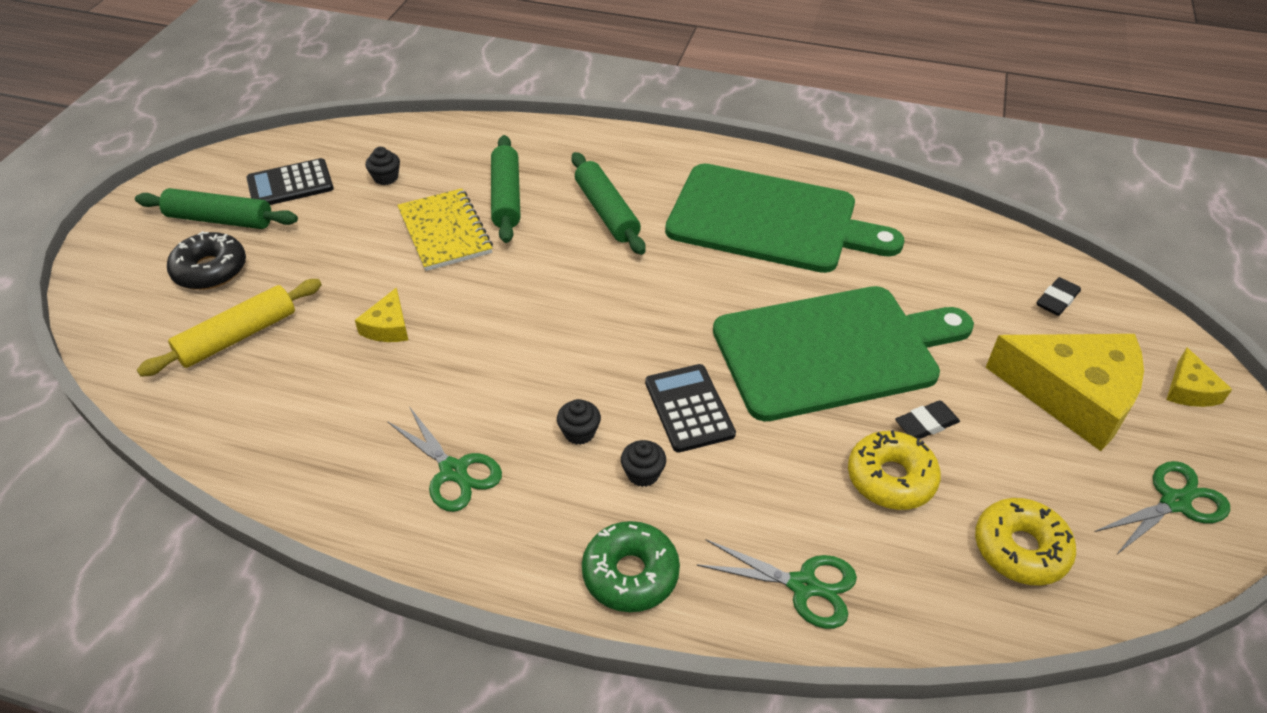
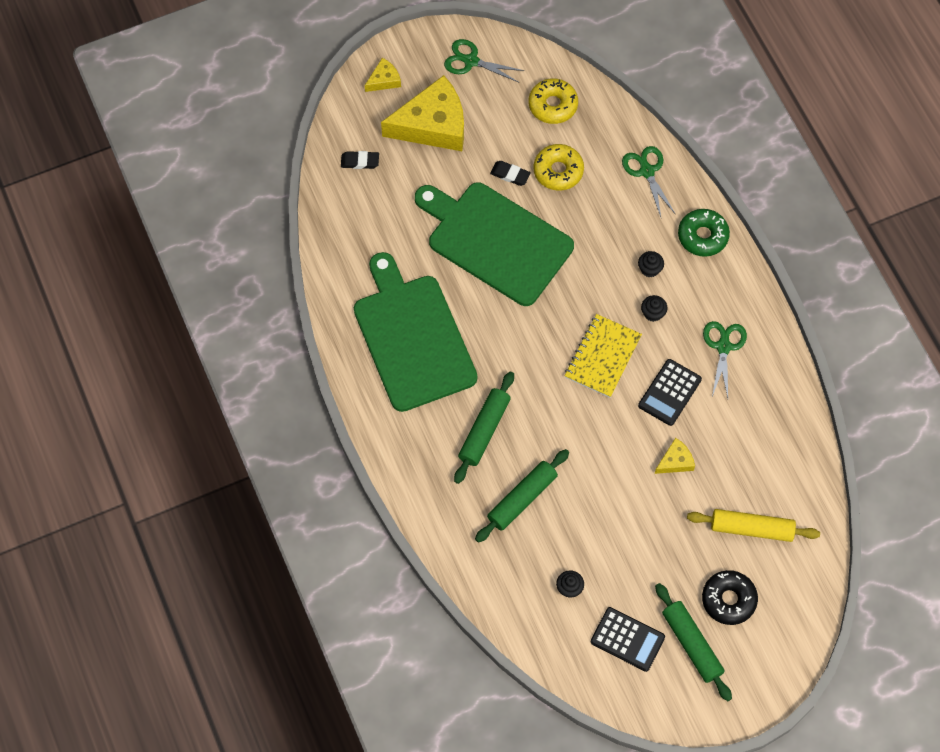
camera: 130 degrees left, 20 degrees up
yellow notebook [397,188,493,271] -> yellow notebook moved to [565,314,642,398]
black calculator [645,364,736,453] -> black calculator moved to [638,359,702,426]
yellow cheese [986,334,1144,451] -> yellow cheese turned 90 degrees clockwise [381,75,464,151]

